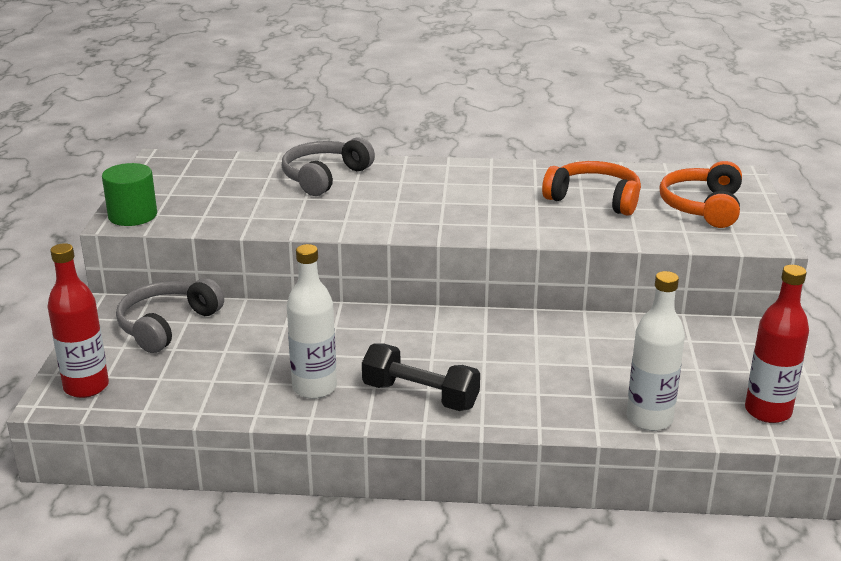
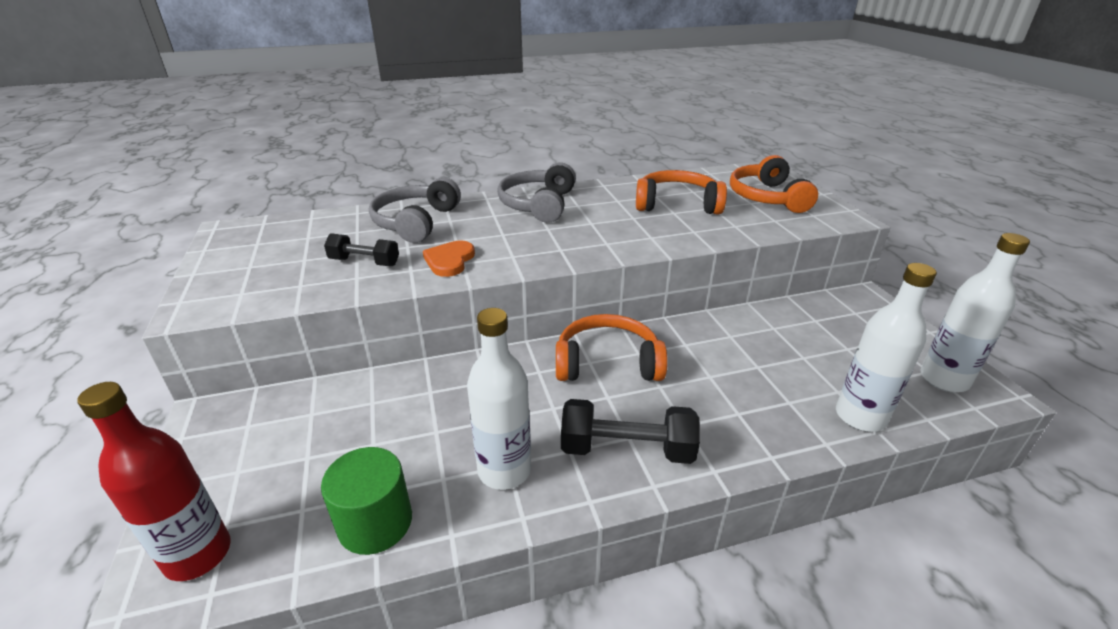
camera: 20 degrees left, 5 degrees up
green cylinder [102,163,157,226] -> green cylinder moved to [321,447,412,555]
grey headphones [116,278,224,353] -> grey headphones moved to [497,162,576,223]
red bottle [745,265,809,423] -> white bottle [920,233,1030,392]
none -> black dumbbell [324,233,399,266]
none -> orange heart [423,241,475,277]
none -> orange headphones [556,314,668,381]

